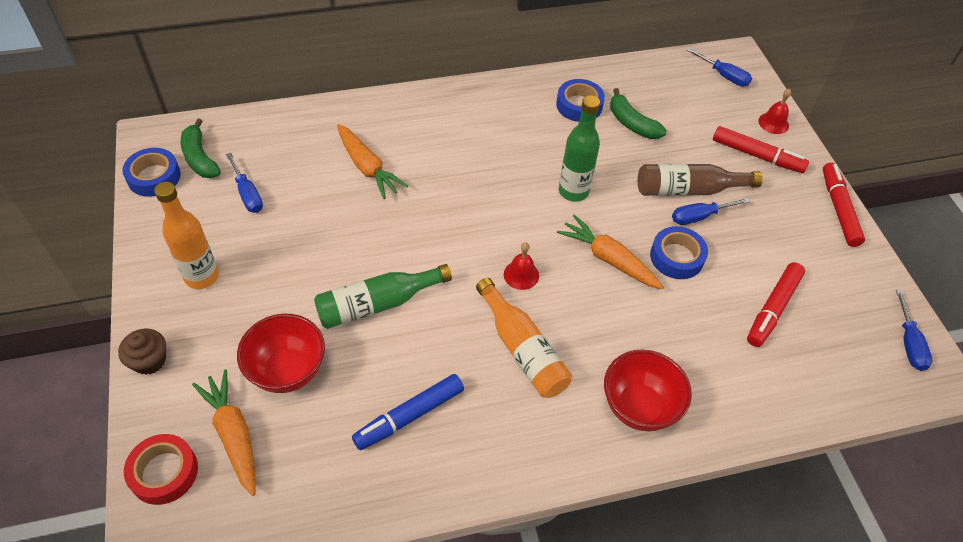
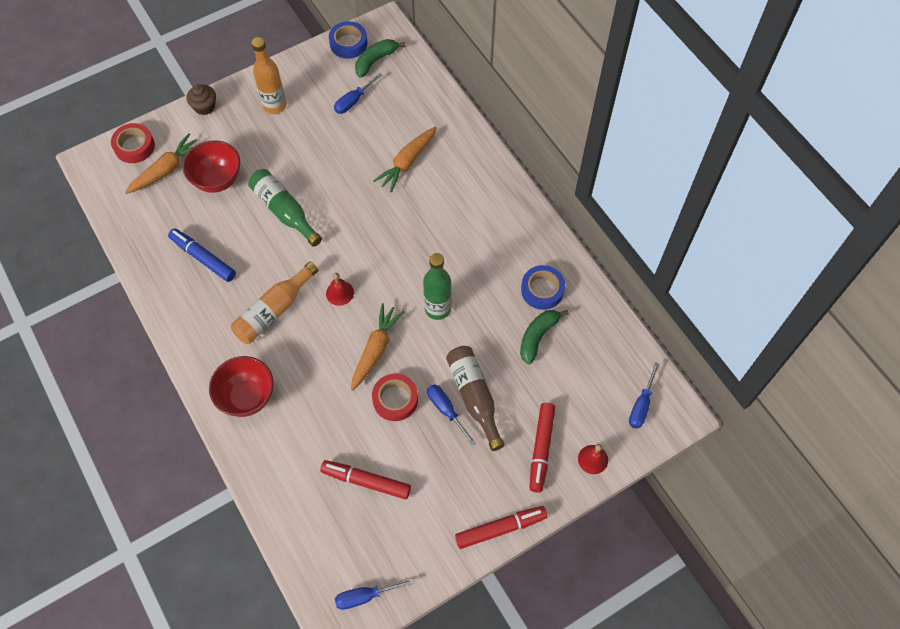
camera: 75 degrees right, 10 degrees up
blue tape [650,226,708,279] -> red tape [372,374,418,421]

